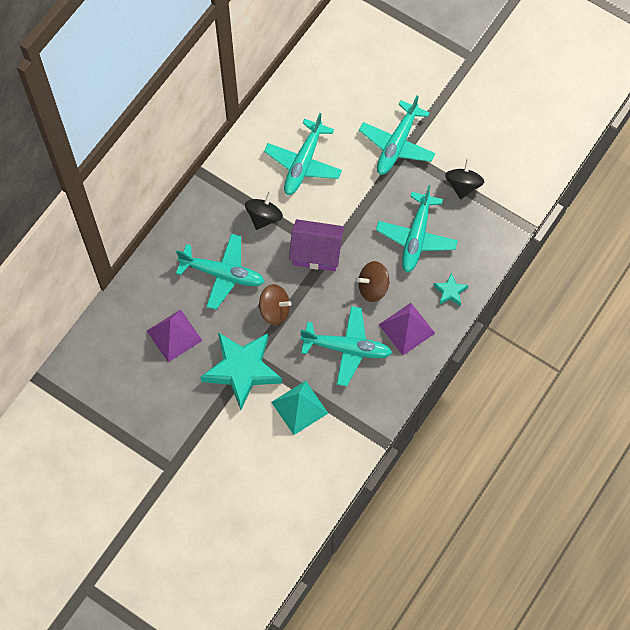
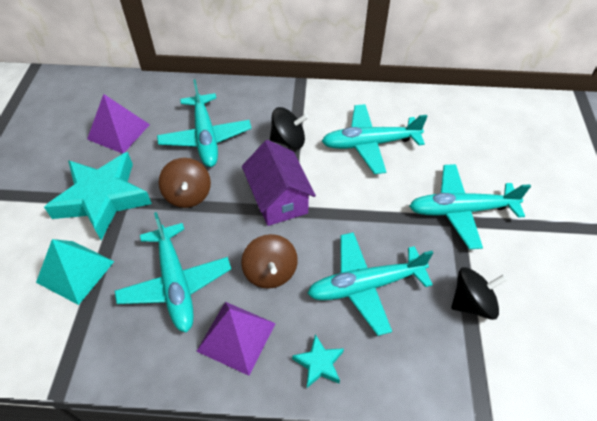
camera: 60 degrees right, 15 degrees down
brown spinning top [357,261,390,302] -> brown spinning top turned 150 degrees counterclockwise [241,234,298,289]

